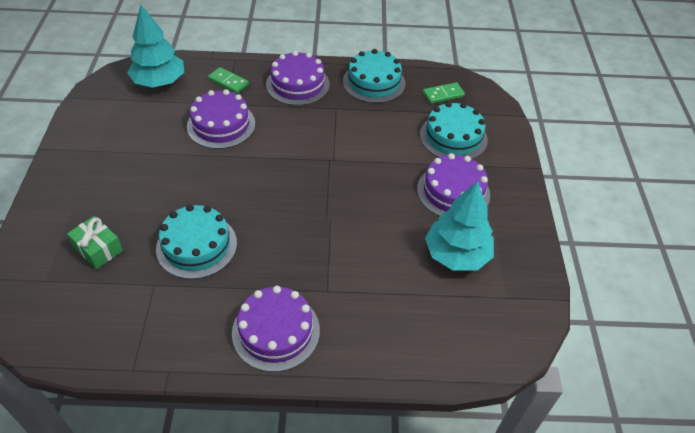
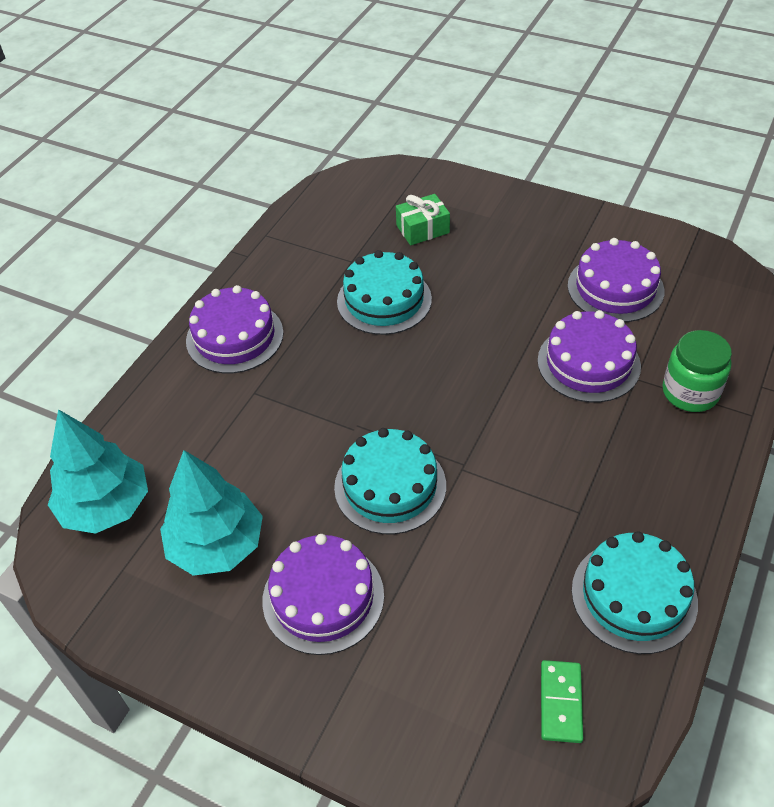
camera: 120 degrees right, 0 degrees up
turquoise tree [127,5,184,88] -> turquoise tree moved to [48,409,148,534]
green domino [208,67,249,94] -> green jar [663,330,732,412]
purple cake [266,51,330,106] -> purple cake moved to [568,238,664,322]
turquoise cake [420,102,488,159] -> turquoise cake moved to [334,428,446,534]

